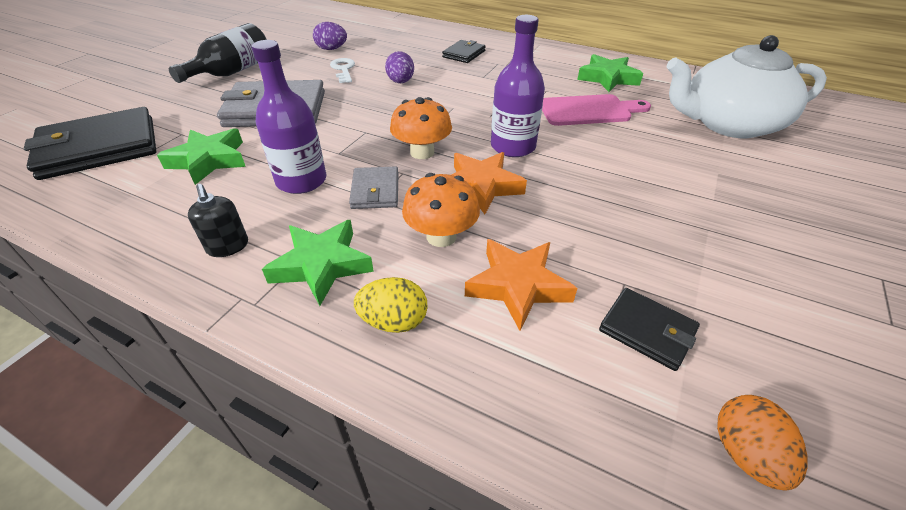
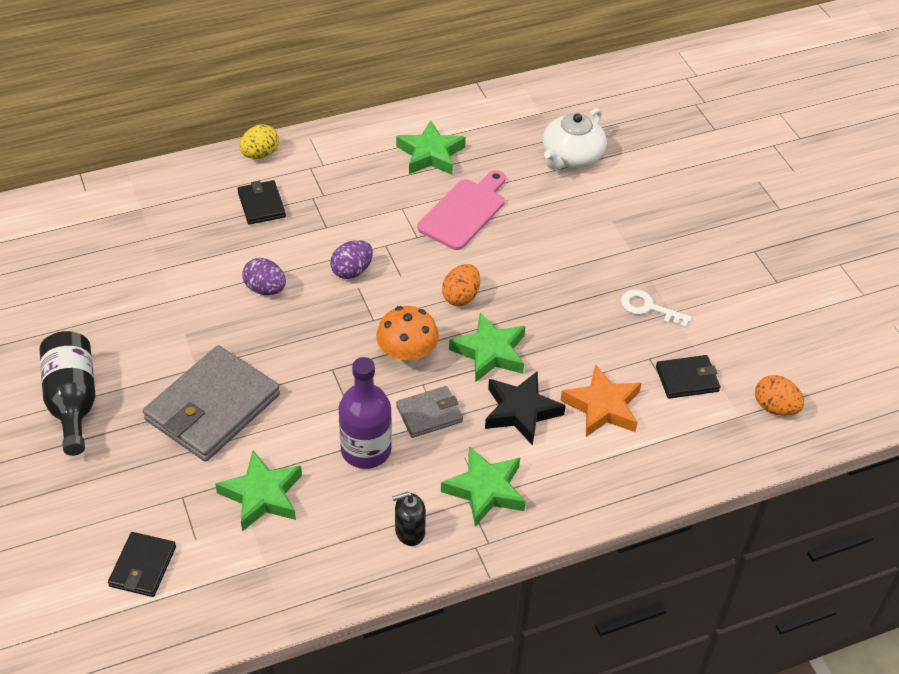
camera: 50 degrees left, 5 degrees up
black wallet [24,107,156,180] -> black wallet [108,532,176,597], size x0.51
black soap dispenser [188,184,248,257] -> black soap dispenser turned 150 degrees clockwise [392,492,426,546]
purple egg [313,22,347,50] -> purple egg moved to [330,240,373,279]
white key [330,58,355,83] -> white key moved to [621,290,692,328]
grey wallet [349,166,399,209] -> grey wallet turned 60 degrees counterclockwise [396,386,463,438]
yellow egg [354,277,428,333] -> yellow egg moved to [239,124,279,159]
orange mushroom [402,173,480,247] -> black star [485,371,566,446]
orange star [451,152,527,214] -> green star [449,312,525,382]
purple bottle [491,15,545,157] -> orange egg [442,264,480,306]
white teapot [666,35,827,138] -> white teapot [543,108,607,170], size x0.64

